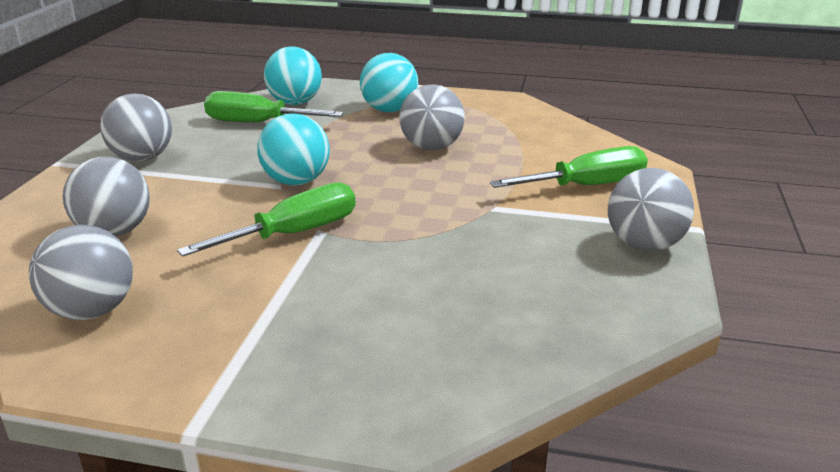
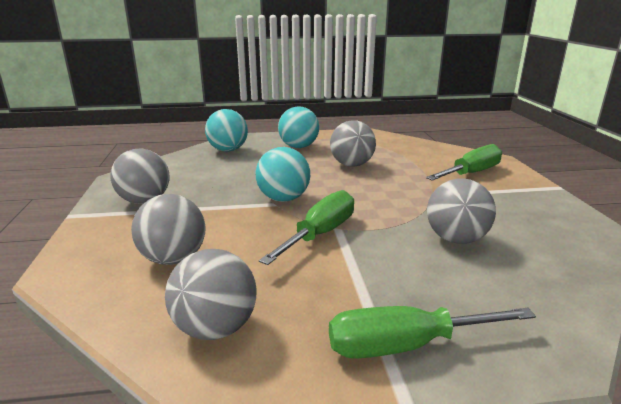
camera: 20 degrees left, 5 degrees down
green screwdriver [204,91,344,122] -> green screwdriver moved to [329,306,536,359]
grey ball [608,168,694,251] -> grey ball moved to [427,178,496,244]

